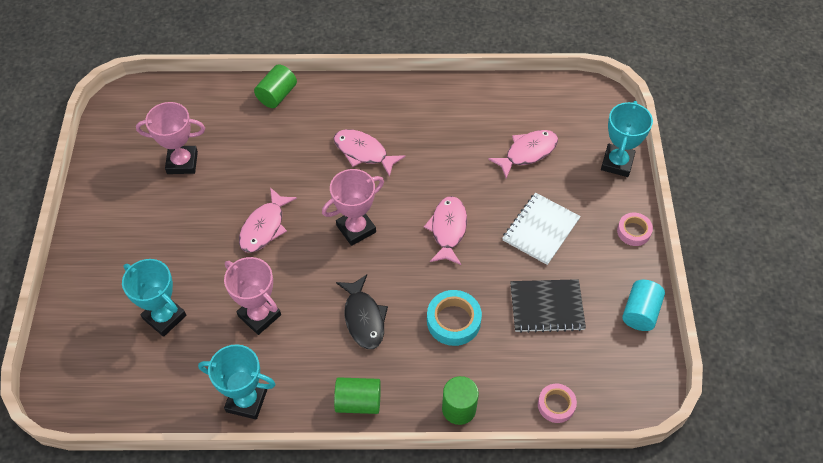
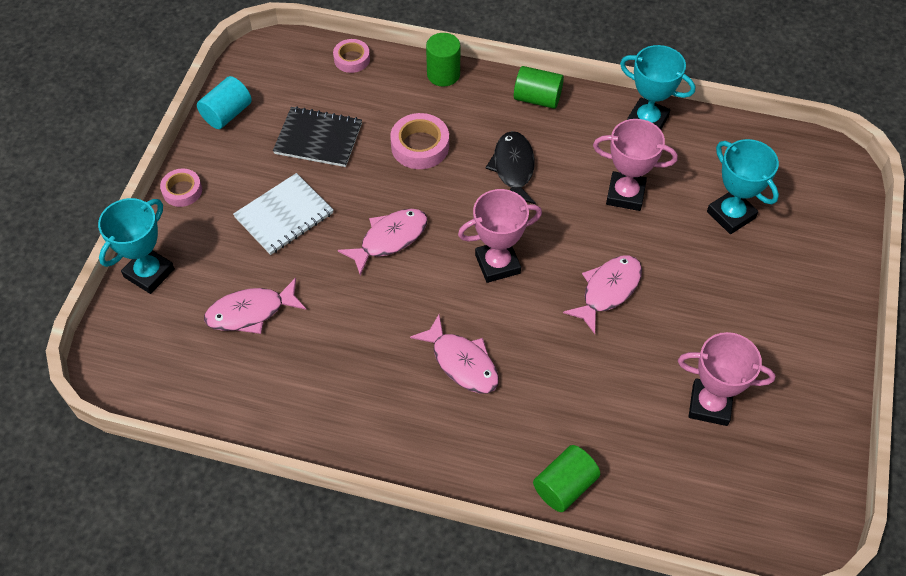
camera: 165 degrees left, 0 degrees up
pink trophy [224,257,281,335] -> pink trophy turned 45 degrees counterclockwise [593,119,678,211]
pink fish [424,196,467,265] -> pink fish turned 150 degrees counterclockwise [338,209,428,276]
turquoise tape [427,290,482,346] -> pink tape [390,113,449,169]

